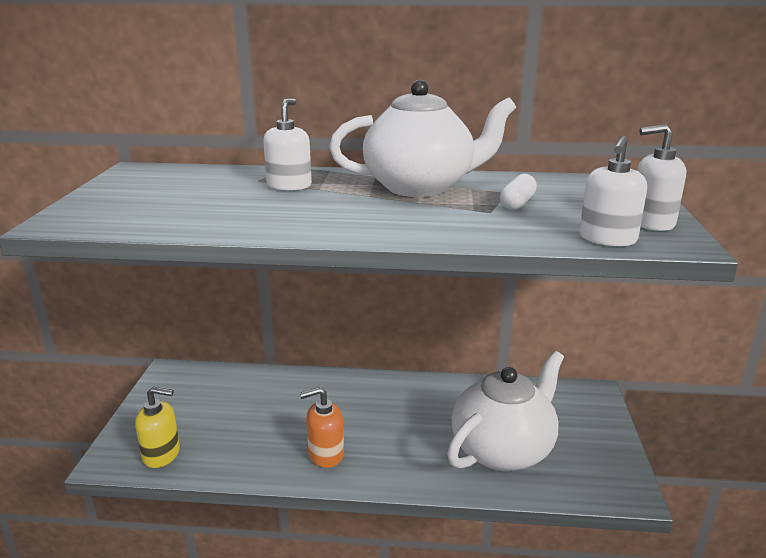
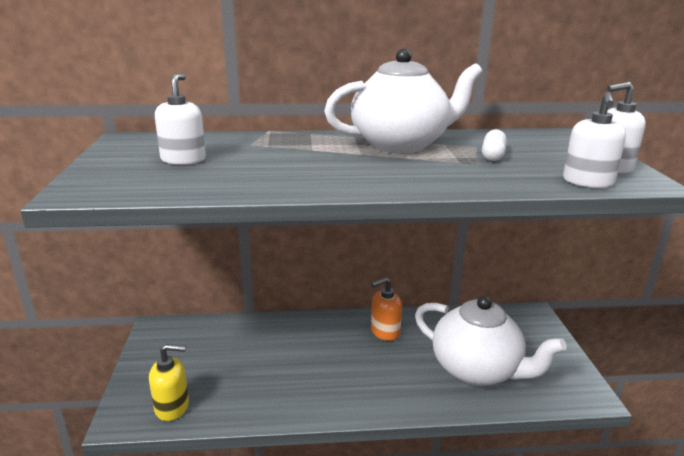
camera: 10 degrees left, 0 degrees up
white soap dispenser [263,99,312,191] -> white soap dispenser moved to [155,74,206,165]
orange soap dispenser [300,387,344,468] -> orange soap dispenser moved to [371,277,402,341]
white teapot [447,351,564,471] -> white teapot turned 90 degrees clockwise [415,296,566,386]

